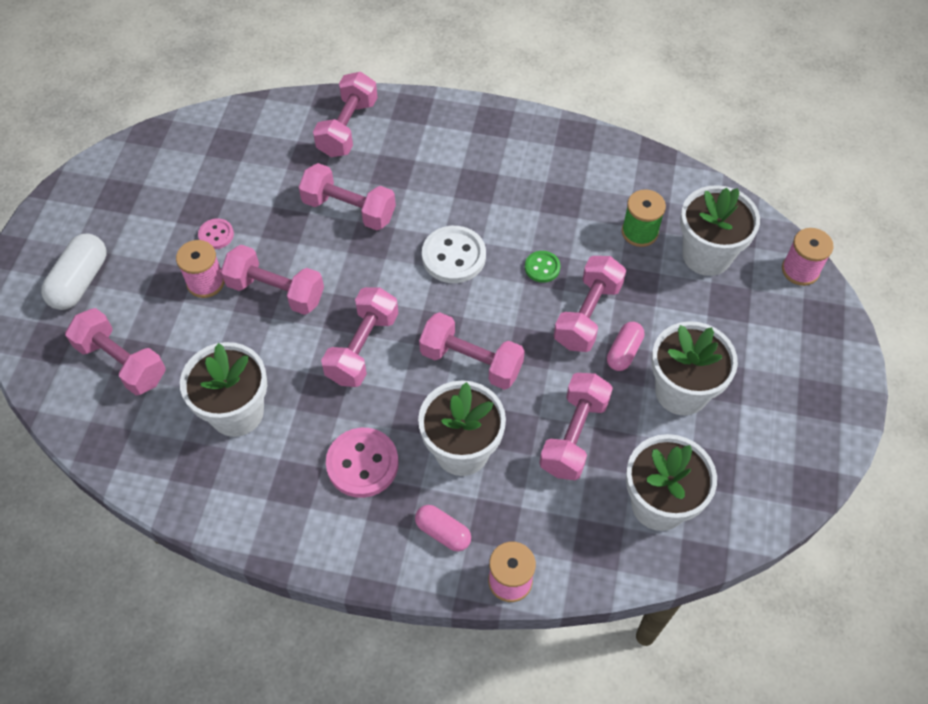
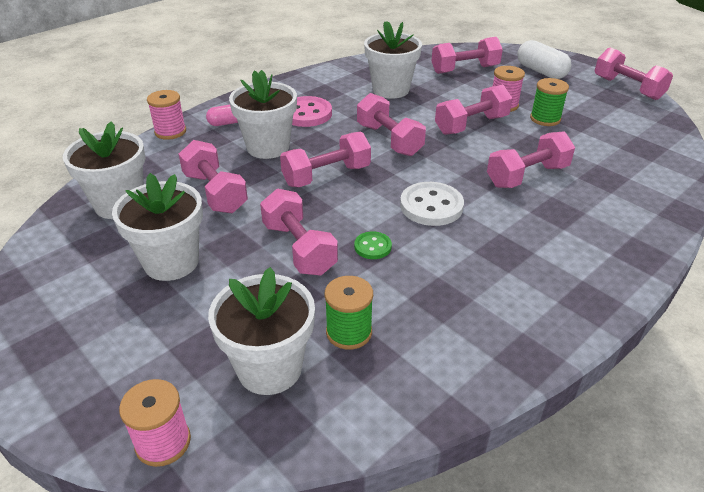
camera: 125 degrees right, 20 degrees down
pink button [198,219,234,249] -> green spool [530,78,569,126]
pink dumbbell [313,72,378,157] -> pink dumbbell moved to [595,47,673,100]
pink capsule [607,322,644,371] -> none

